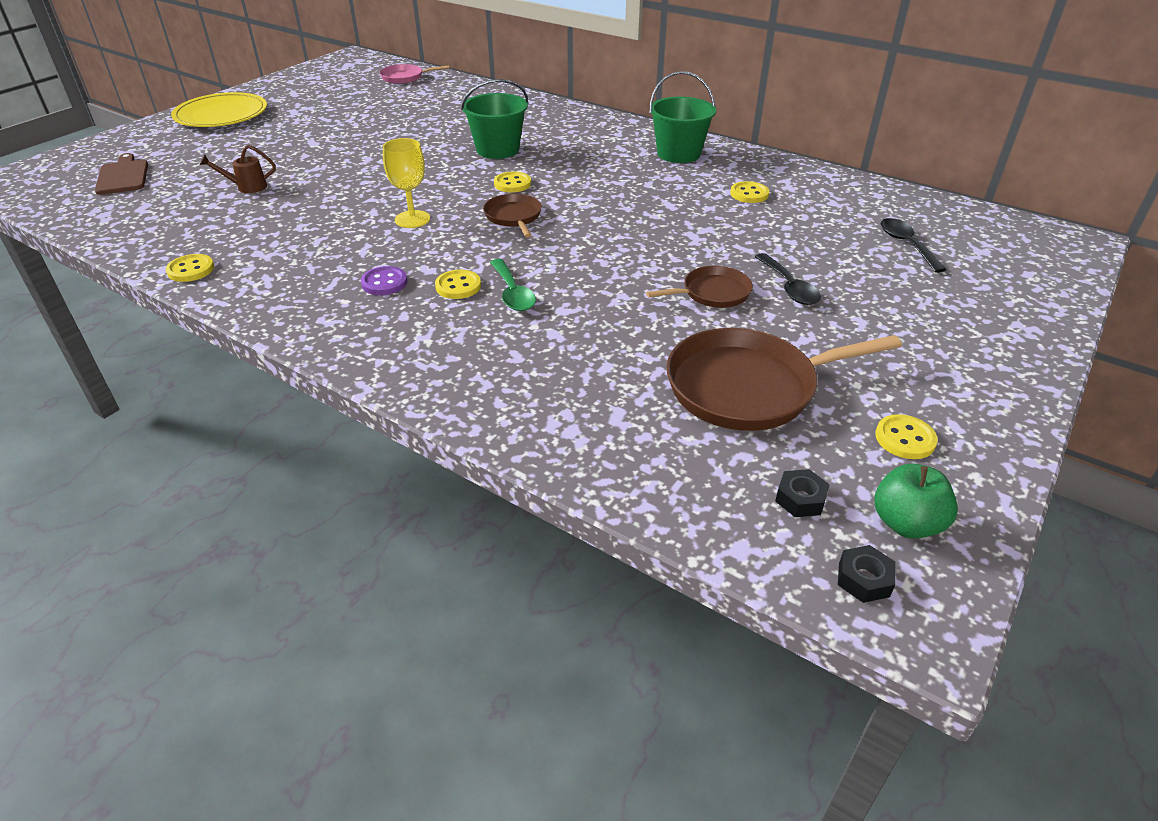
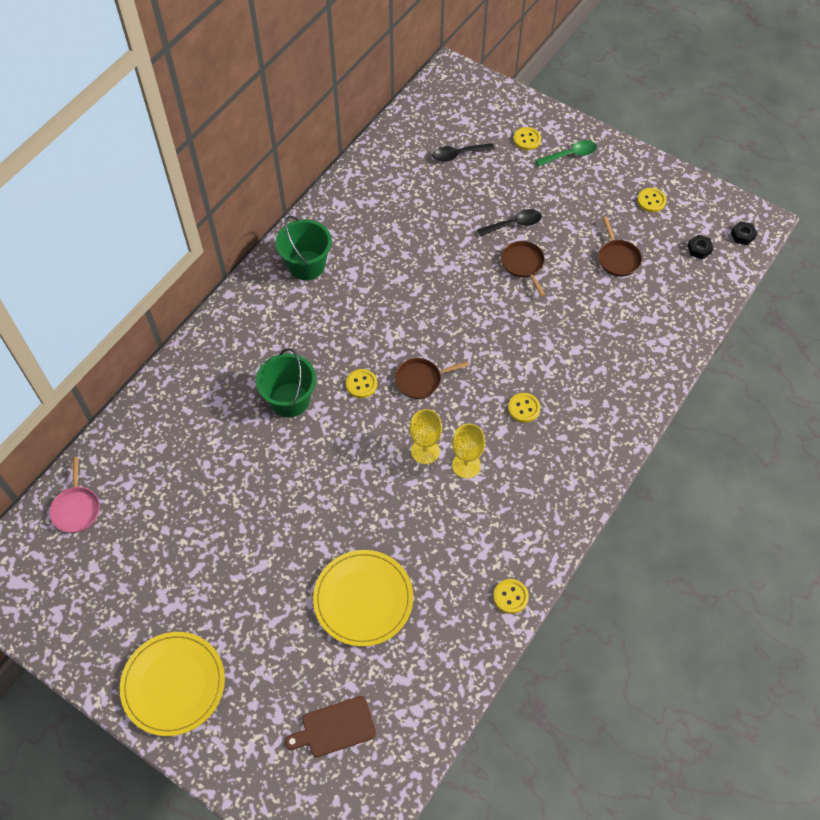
camera: 90 degrees left, 20 degrees up
brown watering can [200,145,276,193] -> yellow plate [313,550,413,647]
purple button [361,266,407,295] -> none
green spoon [490,259,536,311] -> green spoon moved to [536,140,597,166]
brown pan [666,328,902,431] -> brown pan [598,217,642,277], size x0.54
yellow button [730,181,769,203] -> yellow button moved to [513,127,541,150]
green apple [875,464,958,539] -> none
none -> yellow goblet [452,424,485,478]

